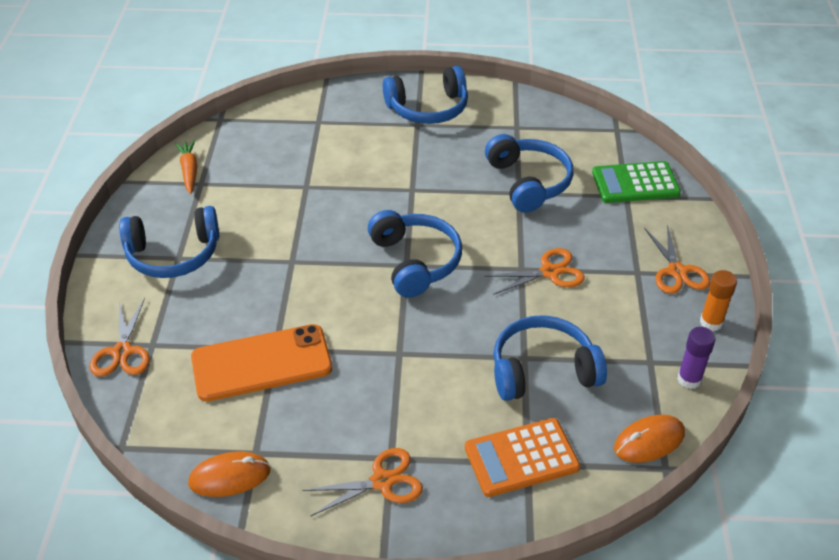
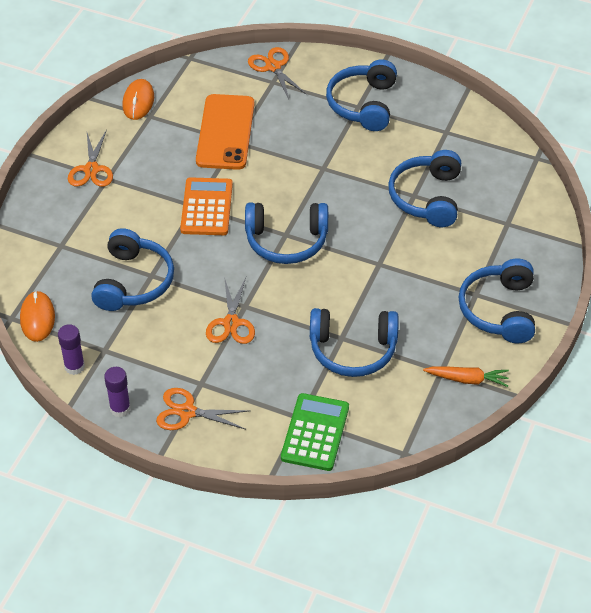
camera: 110 degrees right, 5 degrees up
orange scissors [90,298,150,376] -> orange scissors turned 45 degrees clockwise [248,47,307,99]
orange carrot [175,140,198,194] -> orange carrot moved to [423,366,509,387]
orange calculator [465,418,580,497] -> orange calculator moved to [180,177,233,235]
orange glue stick [700,270,737,331] -> purple glue stick [104,367,131,417]
none -> blue headphones [388,150,461,227]

